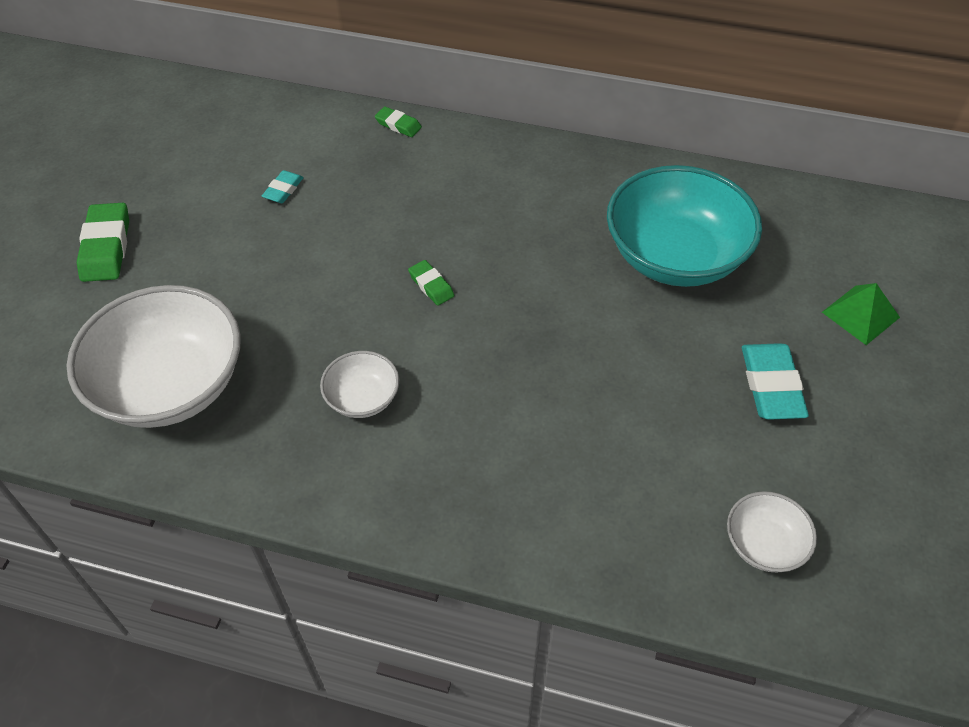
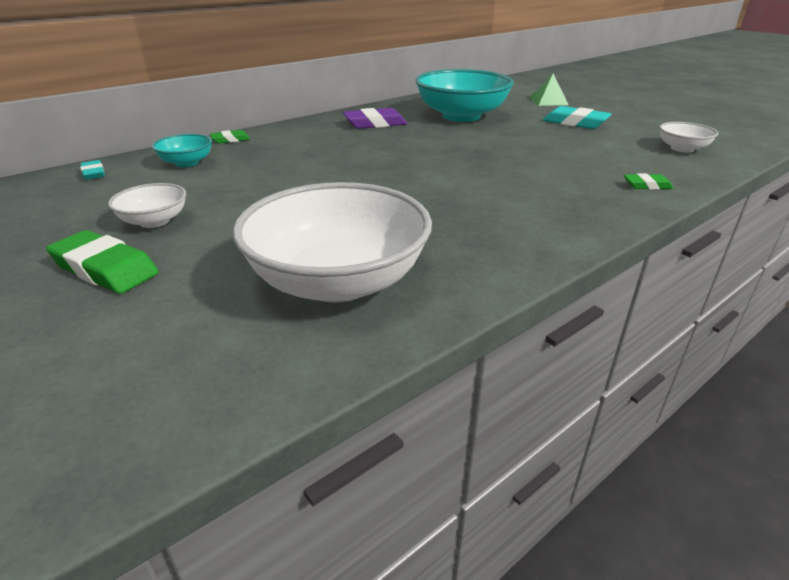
camera: 55 degrees left, 20 degrees down
turquoise eraser [262,170,304,203] -> turquoise eraser moved to [80,160,105,180]
white bowl [320,351,399,418] -> white bowl moved to [108,183,186,228]
green eraser [408,260,454,306] -> green eraser moved to [624,173,673,190]
none -> turquoise bowl [152,134,212,167]
none -> purple eraser [343,108,407,129]

